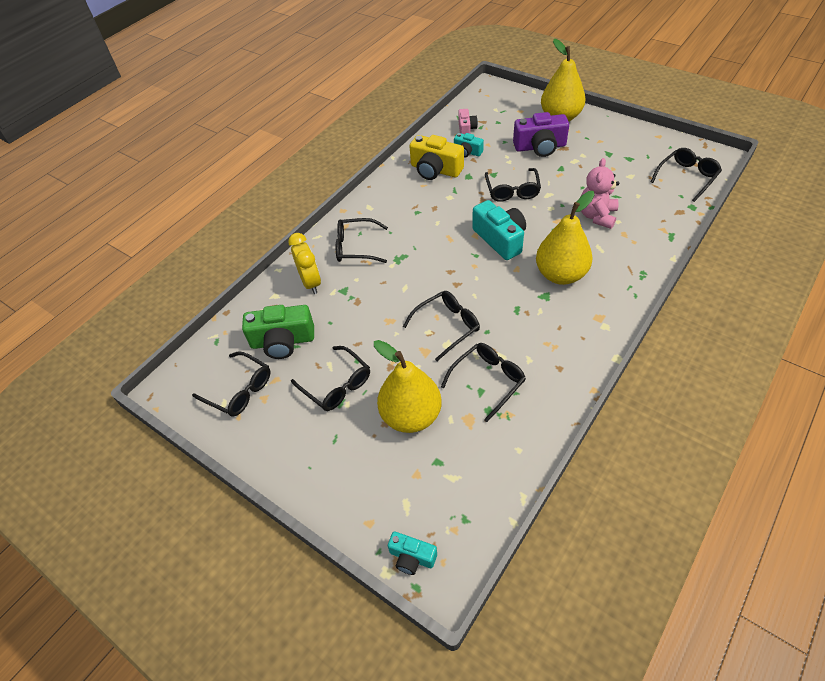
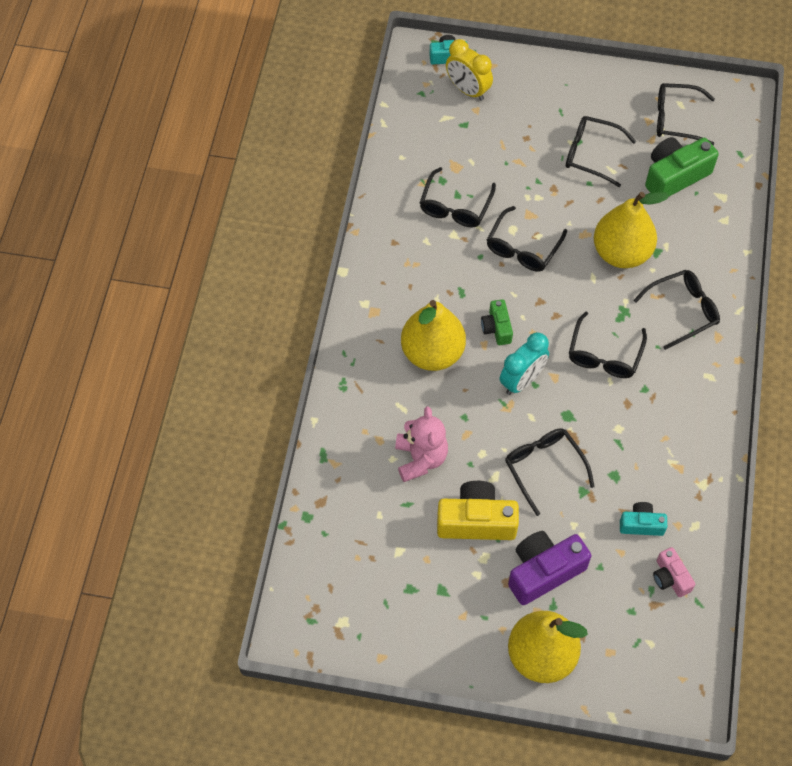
camera: 150 degrees right, 10 degrees up
yellow clock [288,233,321,294] -> yellow clock moved to [446,39,493,101]
yellow pear [374,340,442,433] -> yellow pear moved to [594,191,669,268]
yellow camera [409,135,464,180] -> yellow camera moved to [437,481,519,540]
turquoise camera [472,200,526,260] -> turquoise clock [500,332,549,395]
black glasses [651,148,722,202] -> black glasses moved to [569,312,647,378]
none -> green camera [481,299,513,345]

